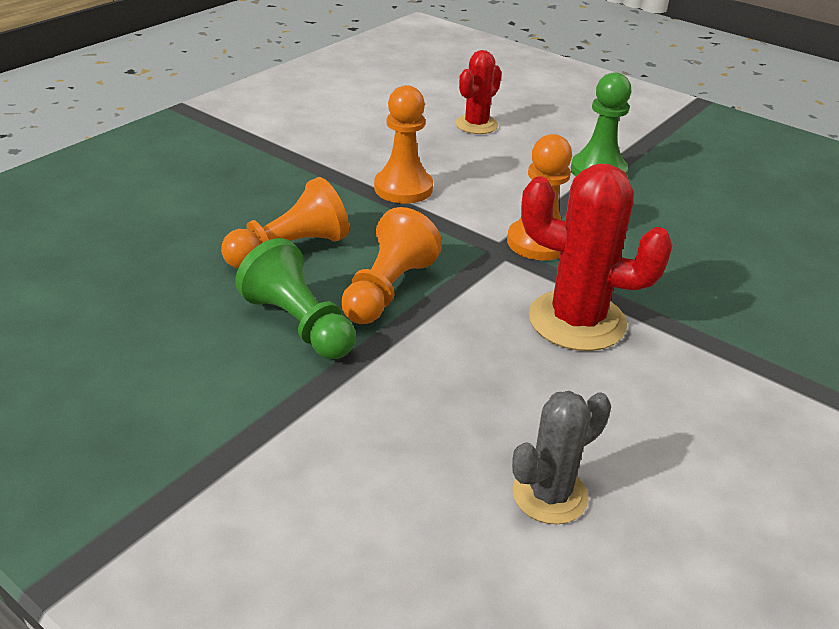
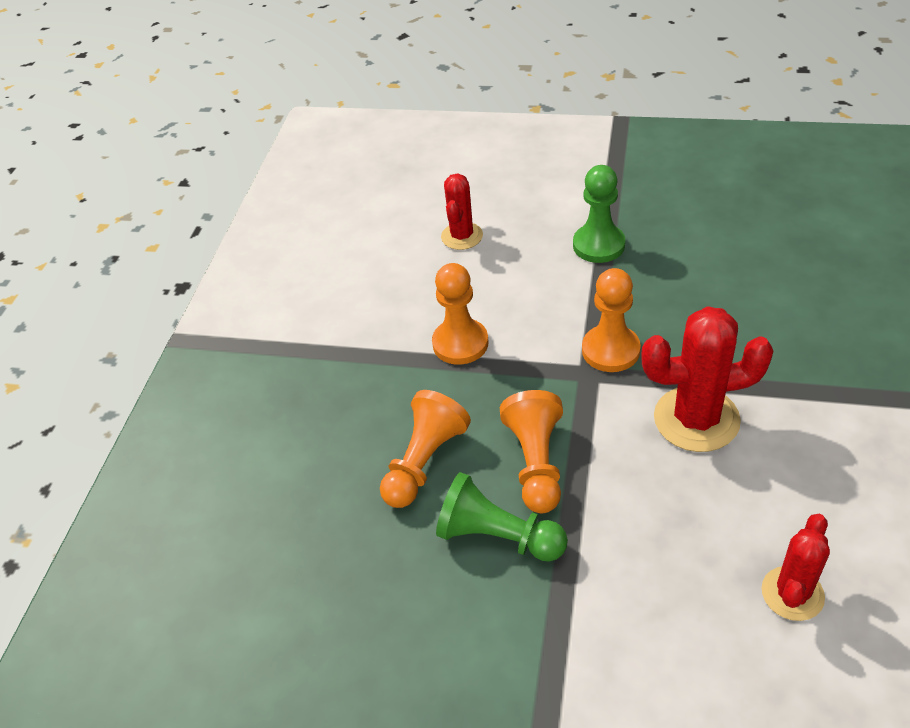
camera: 20 degrees left, 10 degrees up
grey cactus [512,391,611,524] -> red cactus [761,514,830,621]

